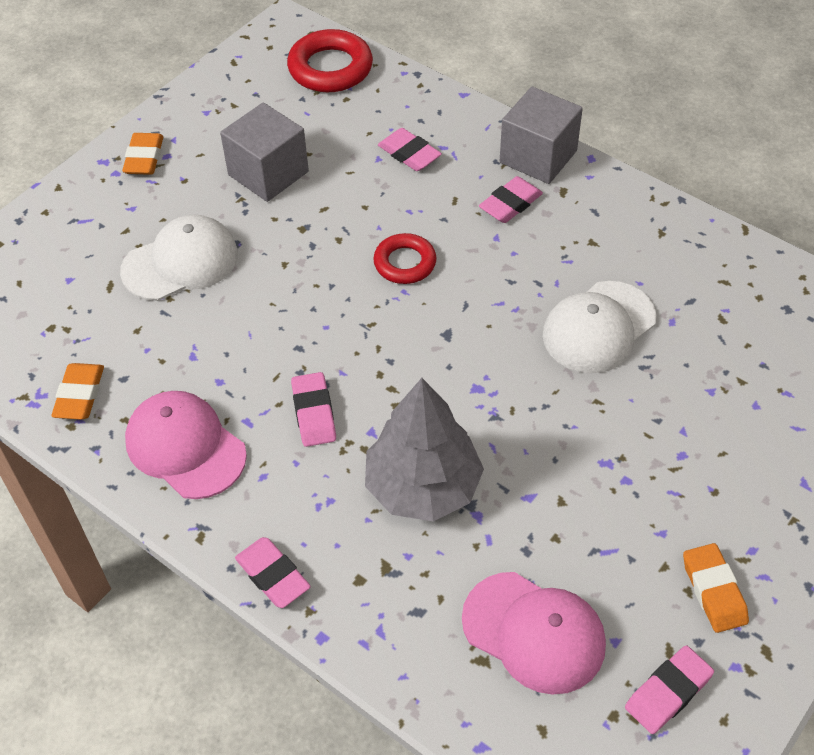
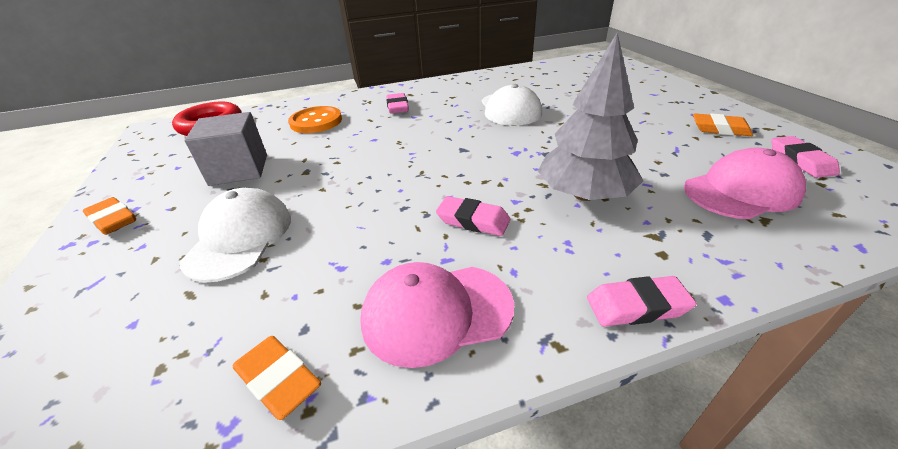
camera: 55 degrees left, 15 degrees down
red ring [373,233,436,284] -> none
pink eraser [378,128,442,171] -> orange button [288,106,342,133]
grey cube [500,87,583,184] -> none

